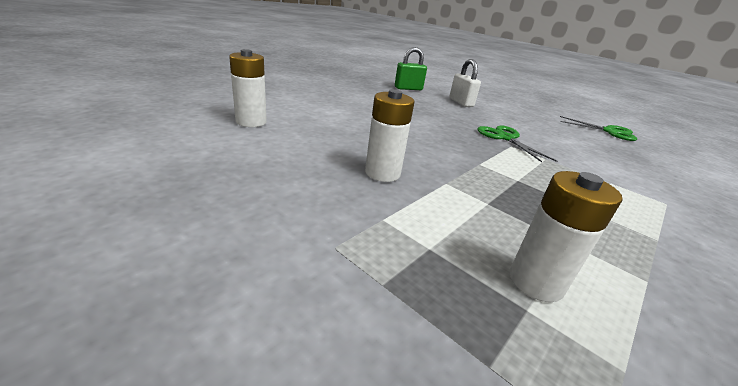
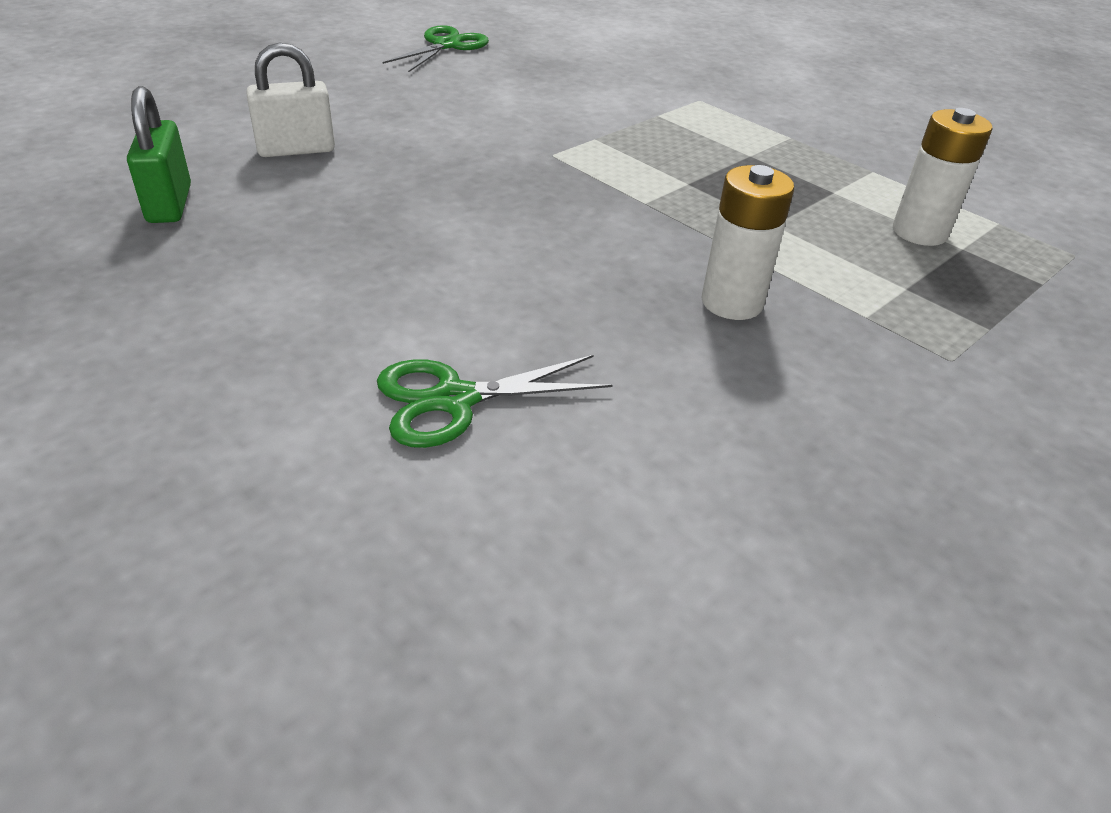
camera: 85 degrees left, 10 degrees up
white battery [229,49,267,127] -> none
green scissors [478,126,557,162] -> green scissors moved to [377,355,612,448]

